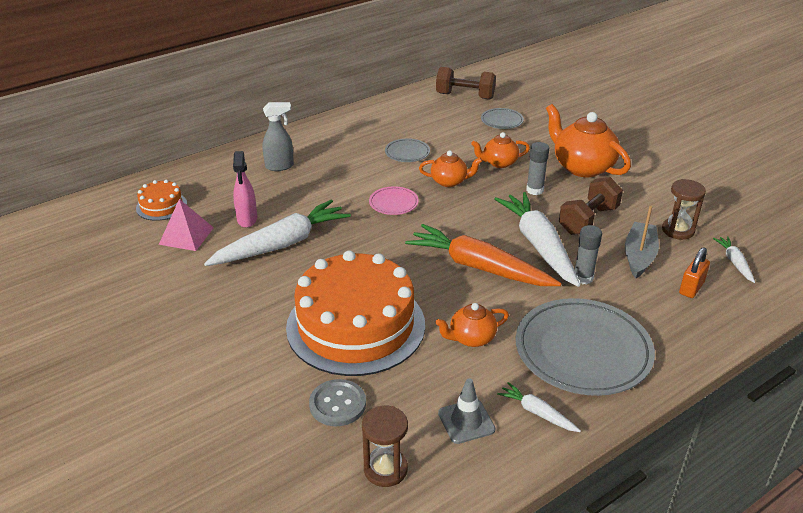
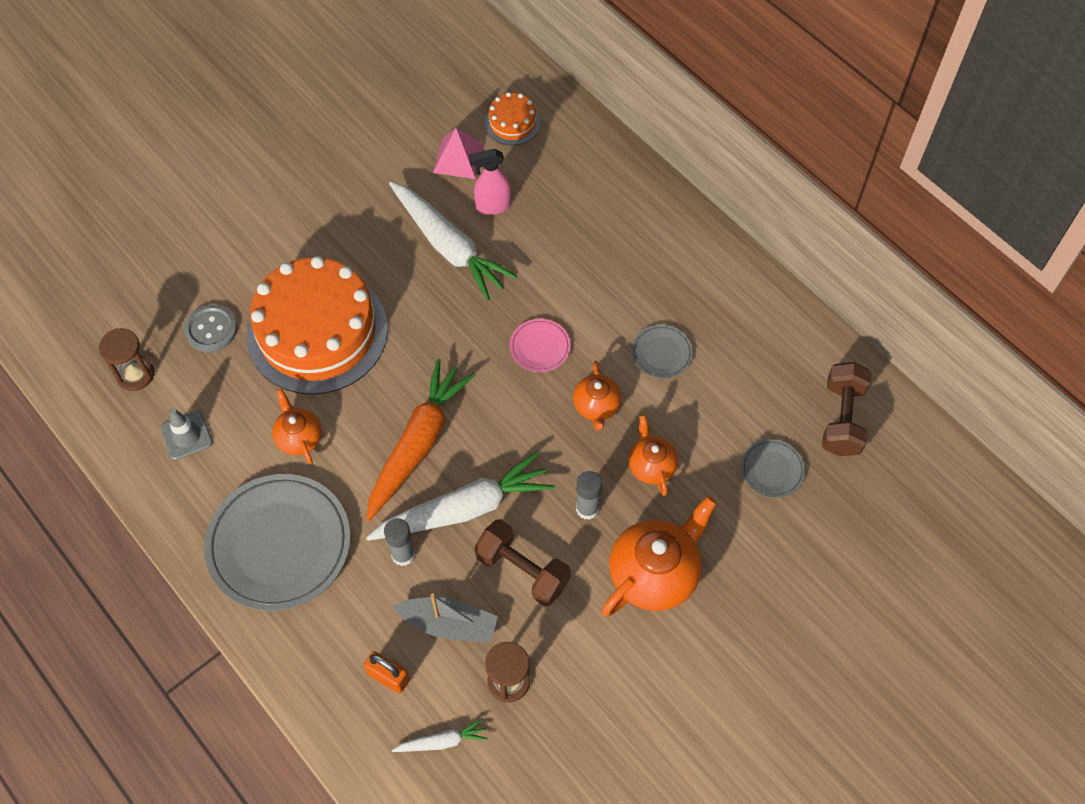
camera: 85 degrees right, 25 degrees up
grey spray bottle [263,102,294,171] -> none
white carrot [497,382,581,432] -> none

